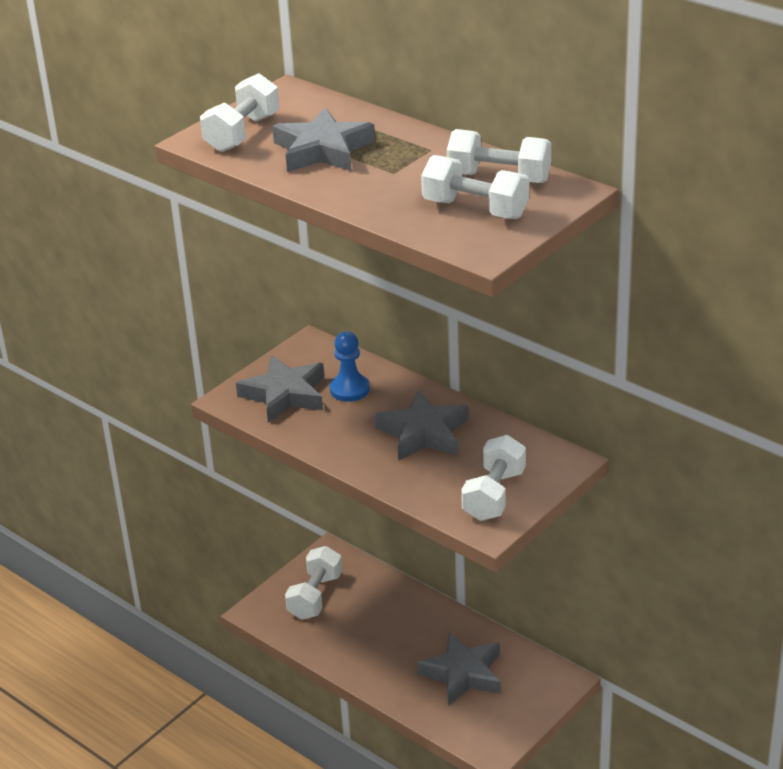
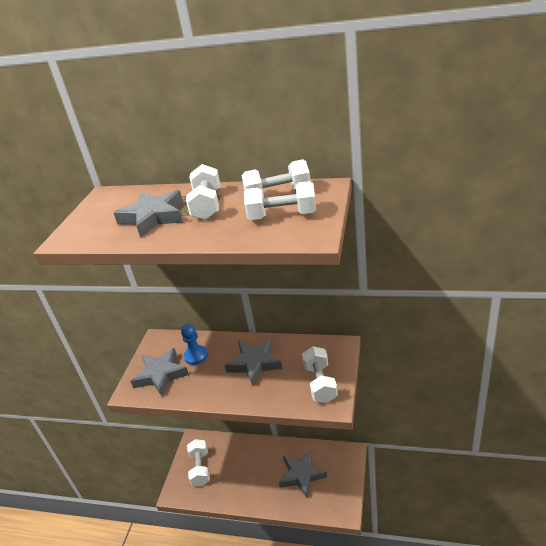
camera: 25 degrees left, 0 degrees up
white dumbbell [200,73,280,152] -> white dumbbell moved to [186,164,220,220]

